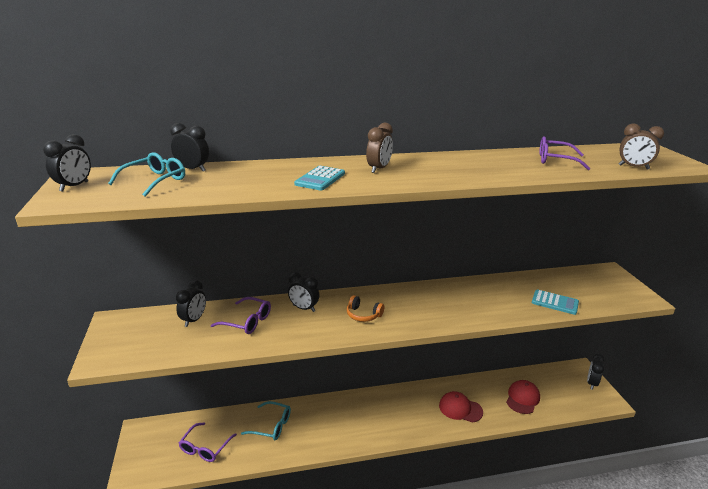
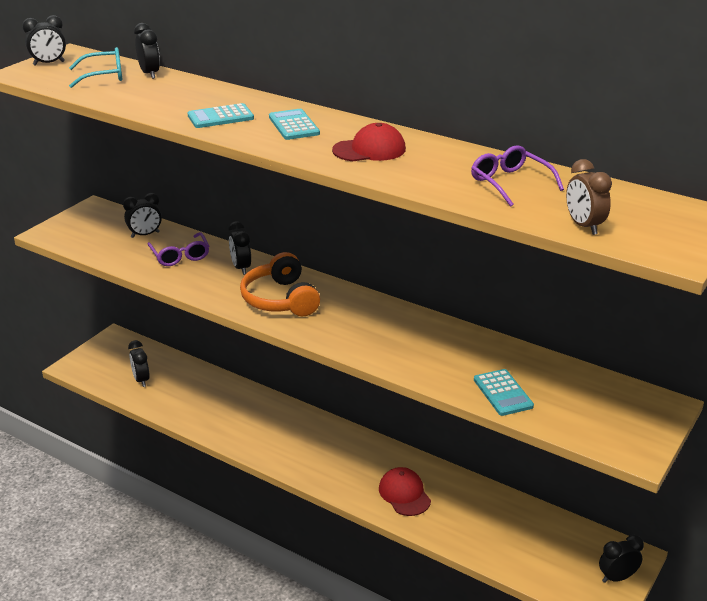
camera: 45 degrees right, 5 degrees up
purple glasses [179,422,237,462] -> black clock [128,340,150,387]
turquoise glasses [241,401,291,440] -> none
orange headphones [347,295,384,322] -> orange headphones [240,252,320,316], size x1.82
brown clock [366,123,393,173] -> turquoise calculator [269,109,320,140]
red cap [506,380,540,414] -> red cap moved to [332,123,406,161]

